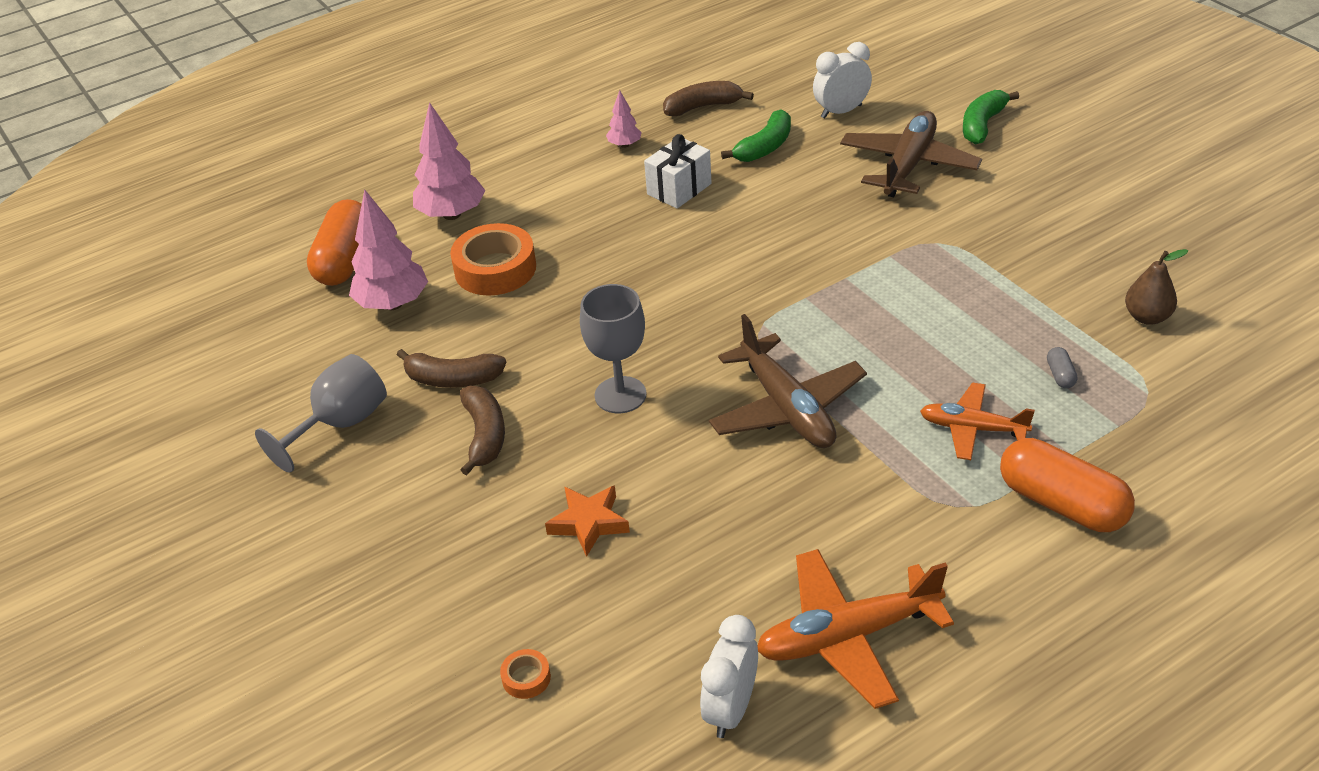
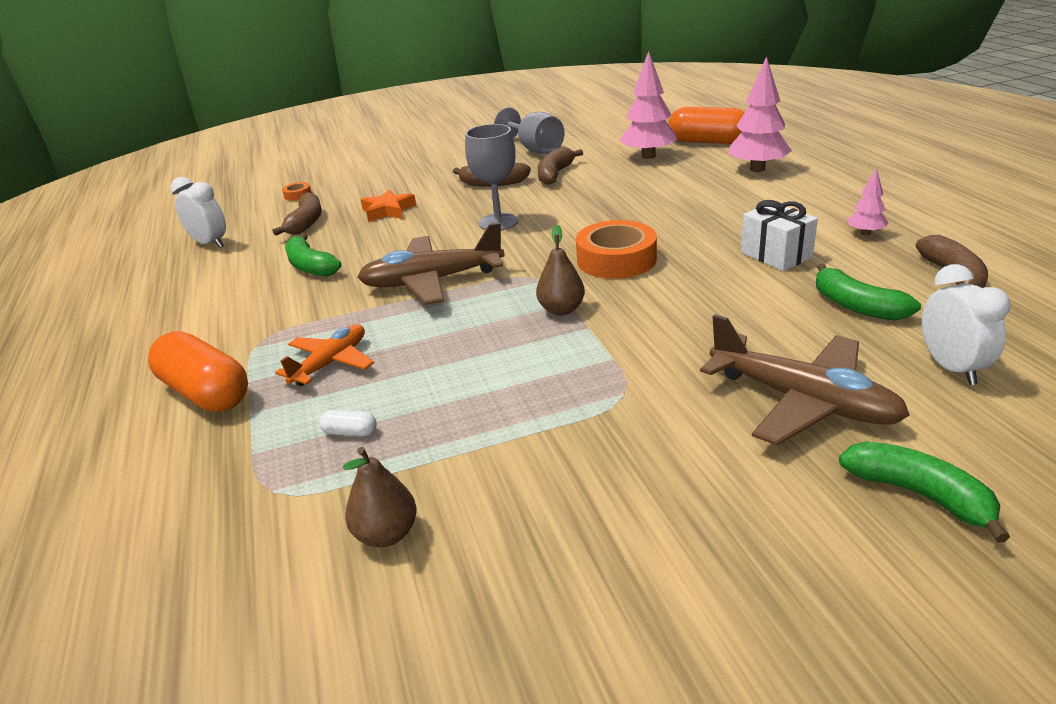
camera: 105 degrees right, 10 degrees down
orange tape [450,223,536,296] -> orange tape moved to [576,220,657,279]
orange plane [758,549,954,709] -> none
orange capsule [1000,438,1135,532] -> orange capsule turned 75 degrees clockwise [148,331,248,412]
grey capsule [1047,347,1077,388] -> white capsule [319,410,377,437]
none -> brown banana [272,192,322,236]
none -> green banana [285,234,341,277]
none -> brown pear [536,225,585,315]

